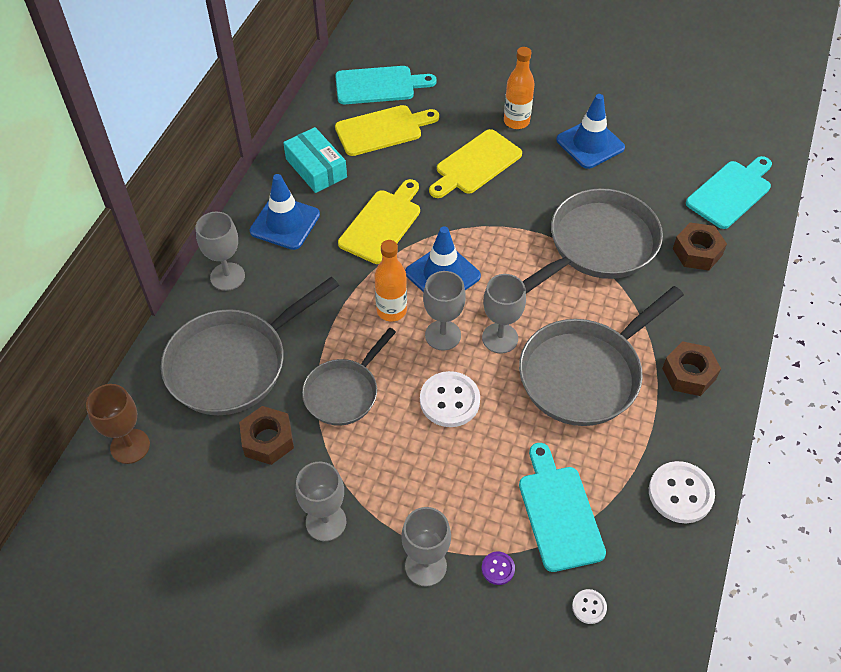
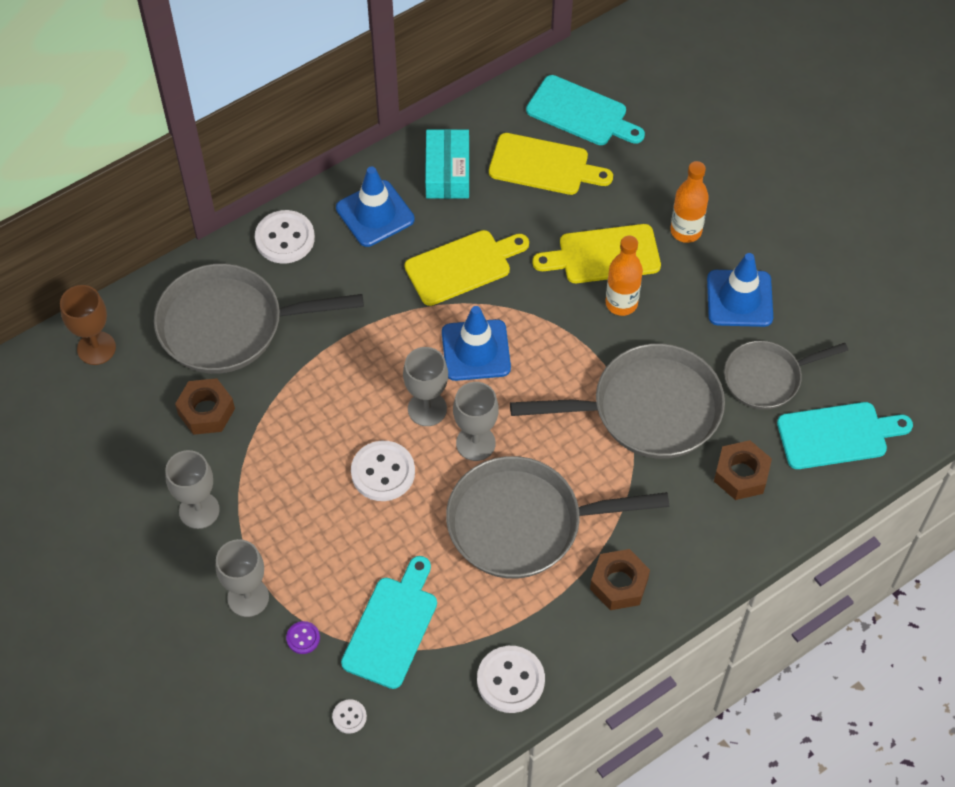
camera: 35 degrees right, 5 degrees up
grey goblet [196,212,245,291] -> white button [255,210,315,263]
grey pan [302,328,396,426] -> grey pan moved to [724,341,848,410]
orange bottle [374,240,407,322] -> orange bottle moved to [606,236,643,316]

